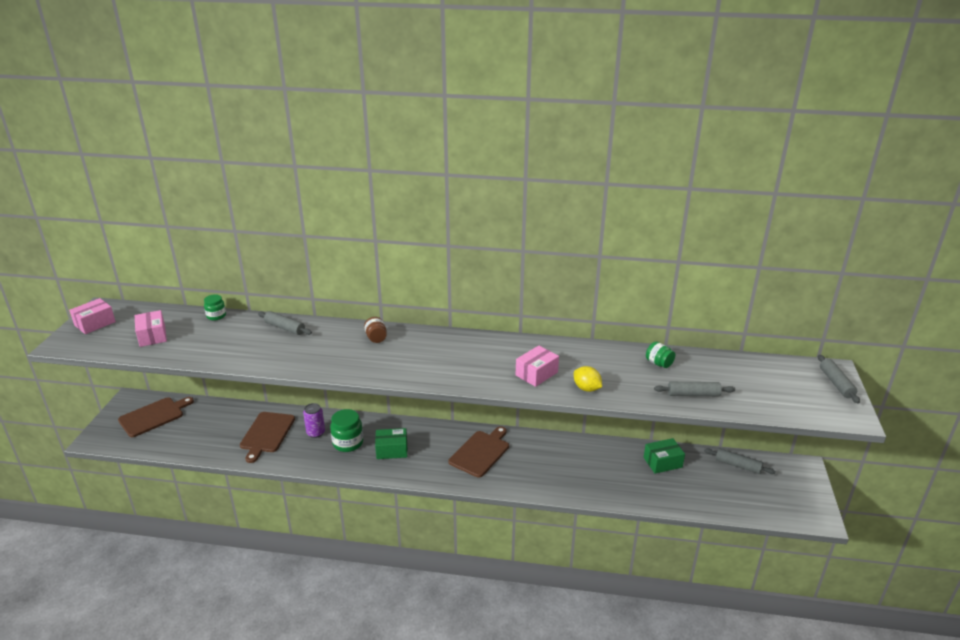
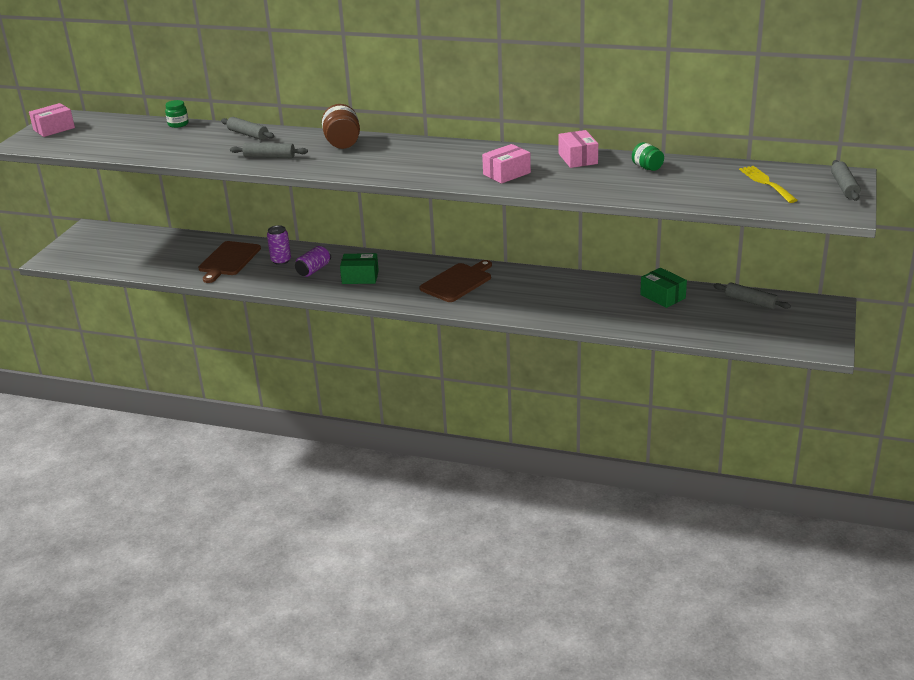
camera: 10 degrees right, 0 degrees up
brown cutting board [118,397,194,437] -> none
pink box [135,310,167,347] -> pink box moved to [559,130,598,168]
green jar [330,409,363,452] -> purple can [295,246,331,277]
brown jar [364,317,387,343] -> brown jar [322,104,360,149], size x1.64
yellow lemon [574,366,602,392] -> none
green box [644,438,685,474] -> green box turned 60 degrees clockwise [640,268,687,308]
grey rolling pin [654,382,735,396] -> grey rolling pin moved to [230,143,308,158]
none -> yellow fork [739,166,798,203]

